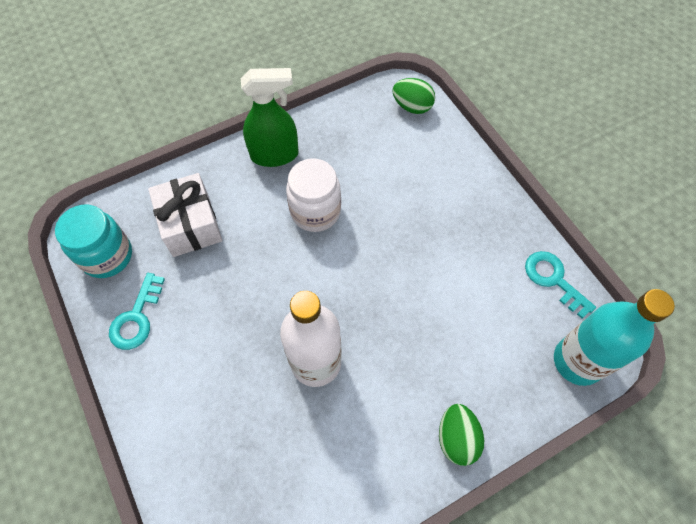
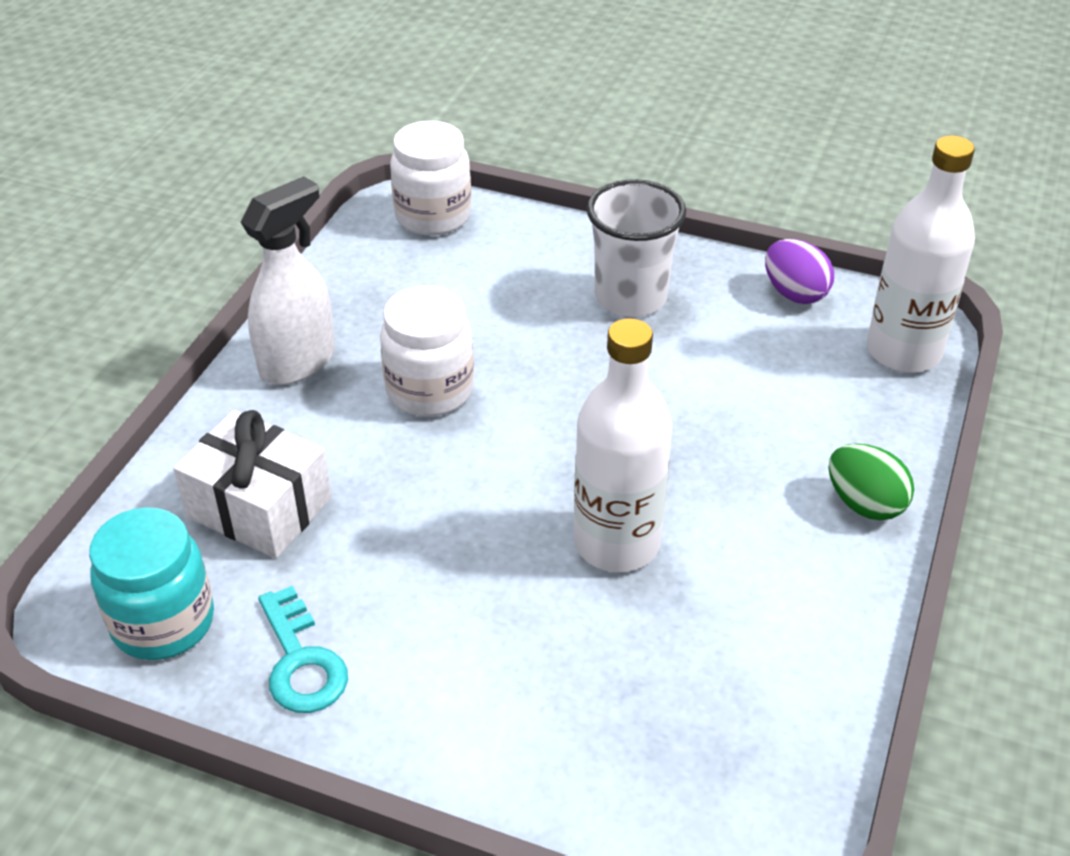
camera: 40 degrees left, 20 degrees down
green spray bottle [241,68,299,167] -> white spray bottle [241,176,335,385]
green egg [392,78,435,114] -> white jar [390,121,471,236]
turquoise key [525,251,596,318] -> purple egg [765,239,834,304]
turquoise bottle [554,289,675,386] -> white bottle [867,135,975,373]
none -> white cup [587,179,686,317]

